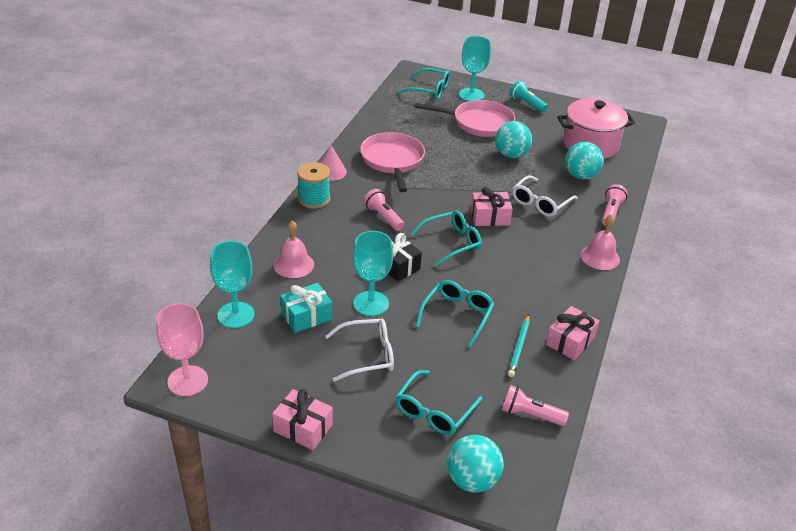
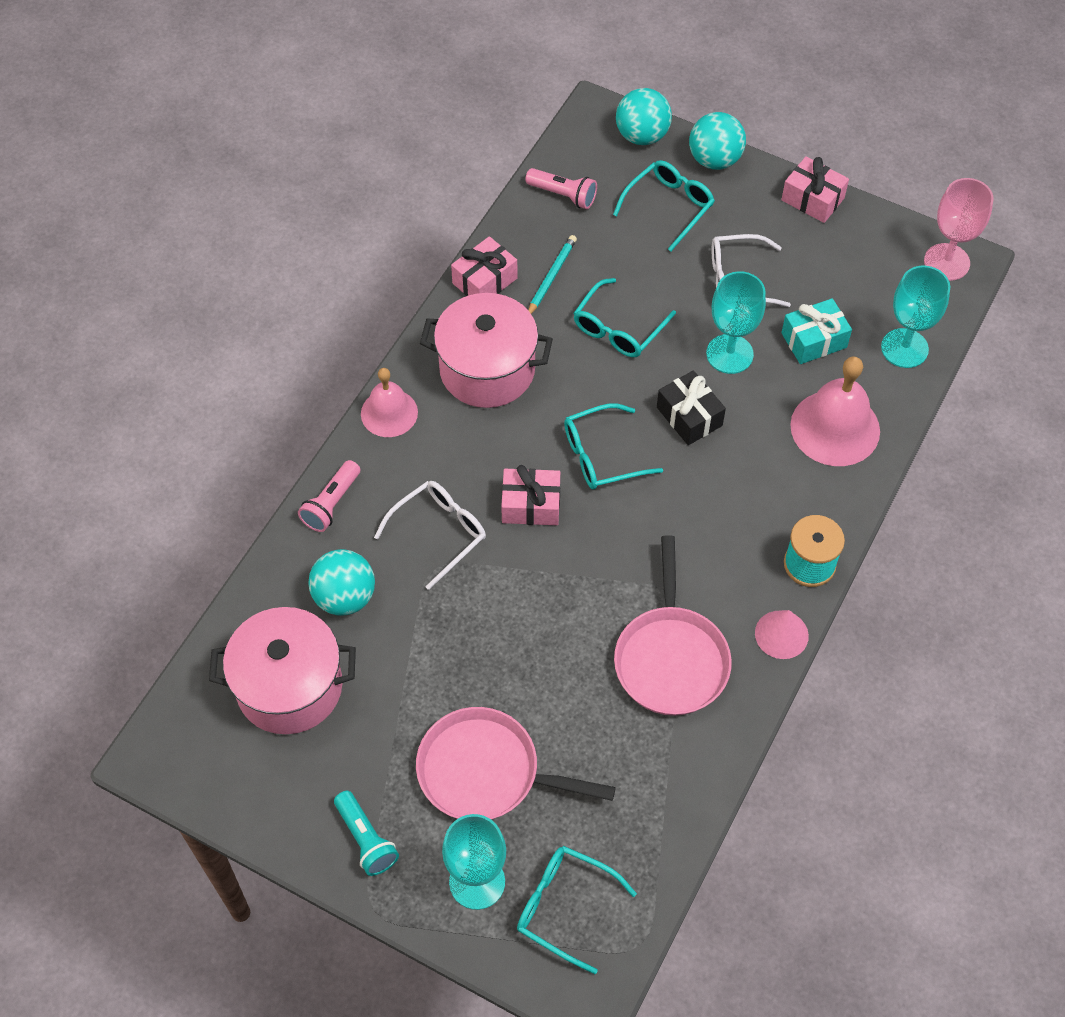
camera: 170 degrees left, 20 degrees up
pink bell [273,221,314,278] -> pink bell [790,357,880,466], size x1.55
pink flashlight [363,189,405,231] -> none
turquoise ball [495,121,532,158] -> turquoise ball moved to [689,112,746,170]
none -> pink pot [420,293,553,408]

